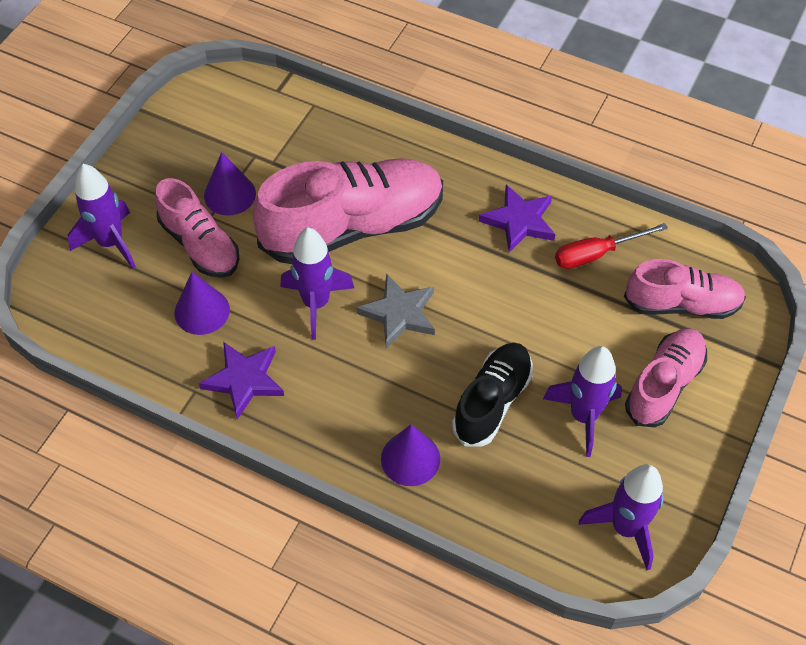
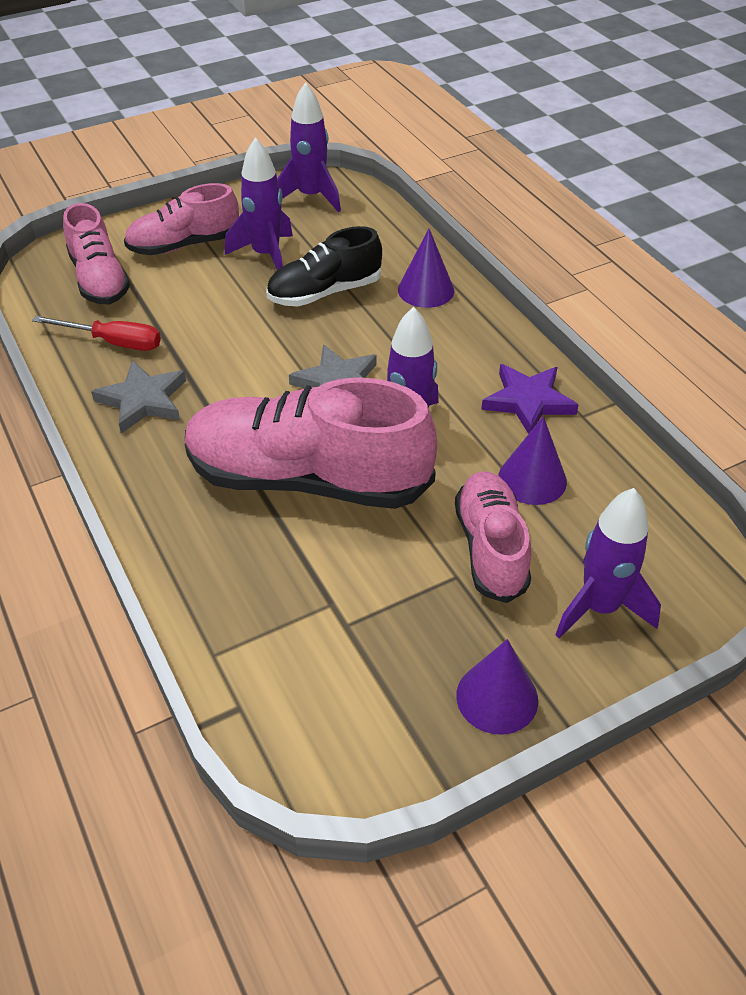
camera: 145 degrees left, 10 degrees down
purple cone [204,152,256,215] -> purple cone moved to [456,639,538,735]
purple star [479,185,555,253] -> grey star [91,360,186,433]
pink shoe [624,259,746,319] -> pink shoe turned 150 degrees counterclockwise [63,203,130,304]

